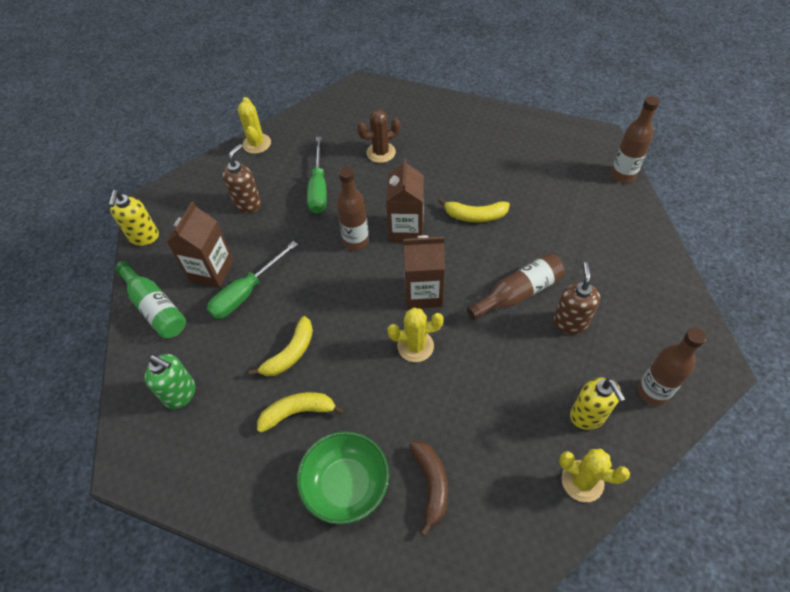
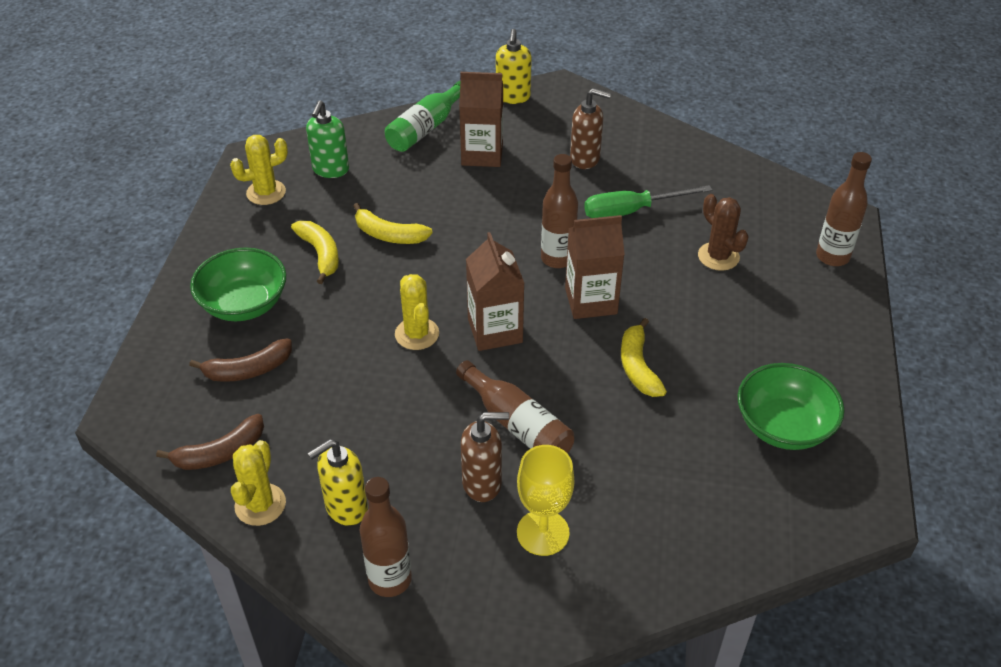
camera: 75 degrees right, 10 degrees down
yellow soap dispenser [109,190,159,246] -> yellow soap dispenser turned 75 degrees counterclockwise [496,29,532,104]
green screwdriver [207,241,298,319] -> none
yellow cactus [238,97,271,154] -> yellow cactus moved to [230,135,288,205]
brown bottle [611,96,660,183] -> brown bottle moved to [816,152,872,266]
none -> brown banana [156,414,264,470]
none -> yellow goblet [517,445,575,556]
none -> green bowl [738,363,845,450]

